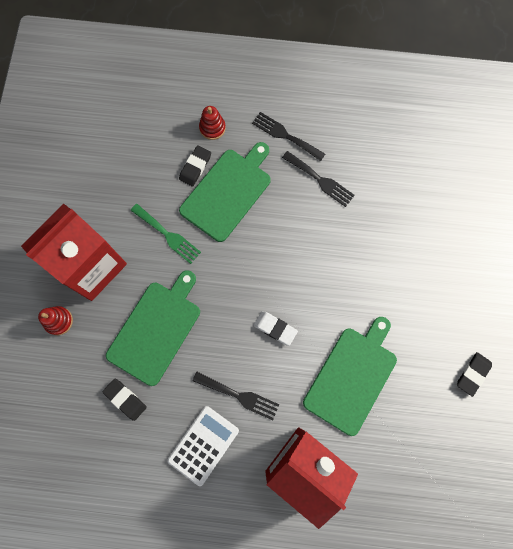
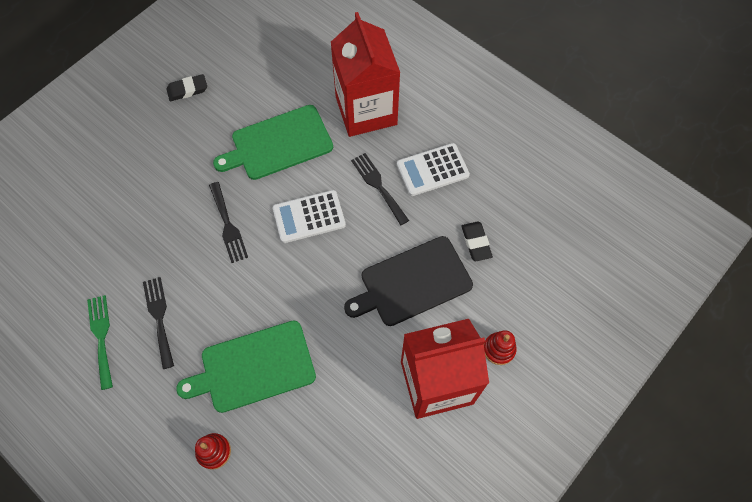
camera: 145 degrees left, 10 degrees down
green cutting board [106,270,200,386] -> black cutting board [344,236,473,326]
green fork [130,204,201,264] -> green fork moved to [87,295,113,390]
black eraser [179,145,211,187] -> none
black fork [252,112,325,161] -> black fork moved to [209,182,248,263]
white eraser [253,311,298,346] -> white calculator [273,190,346,243]

